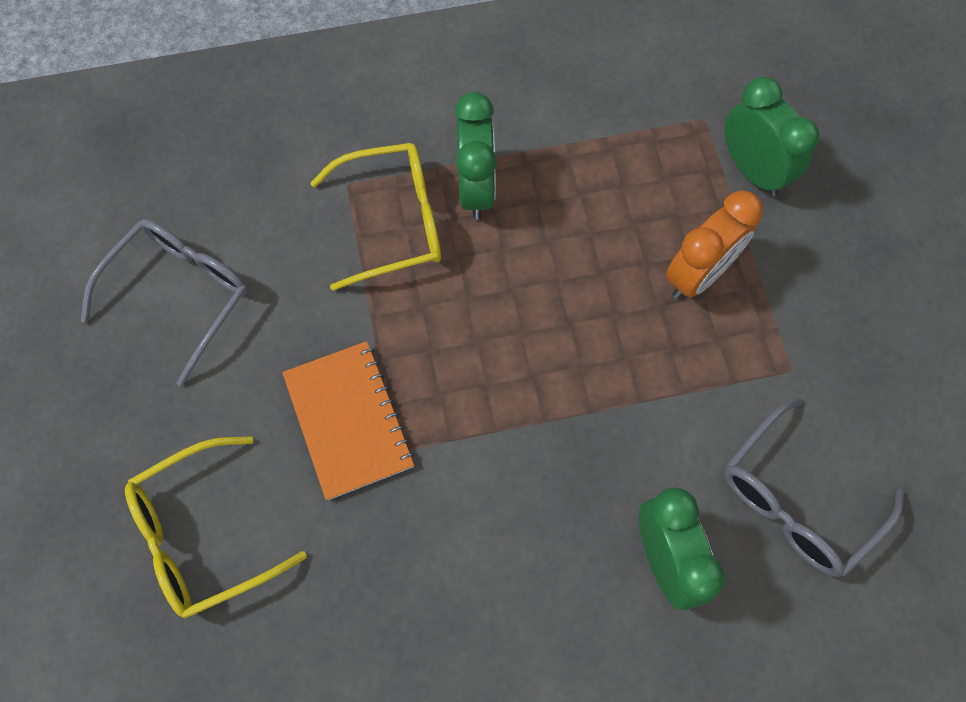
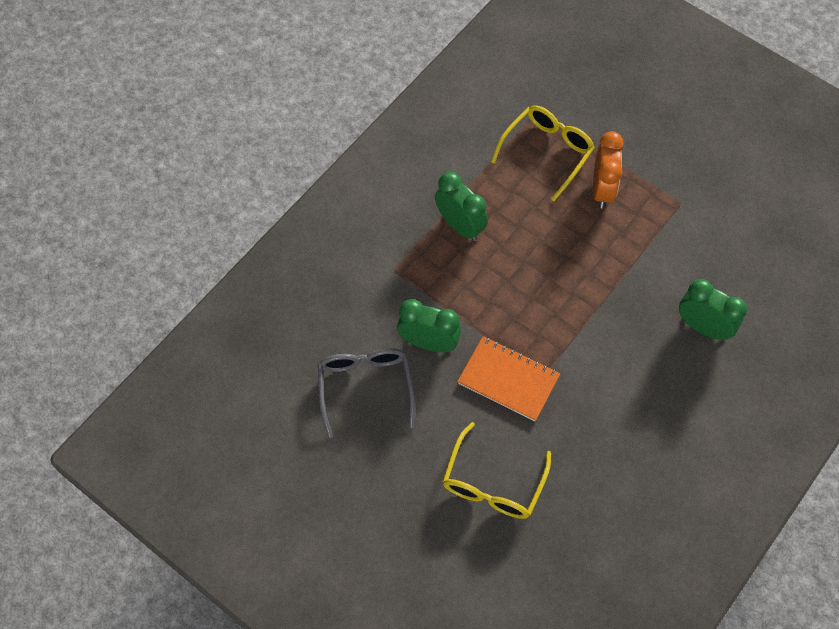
camera: 40 degrees left, 5 degrees down
yellow glasses [310,143,441,291] -> yellow glasses moved to [491,105,595,201]
grey glasses [724,397,904,577] -> none
green clock [725,77,820,196] -> green clock moved to [397,299,461,352]

